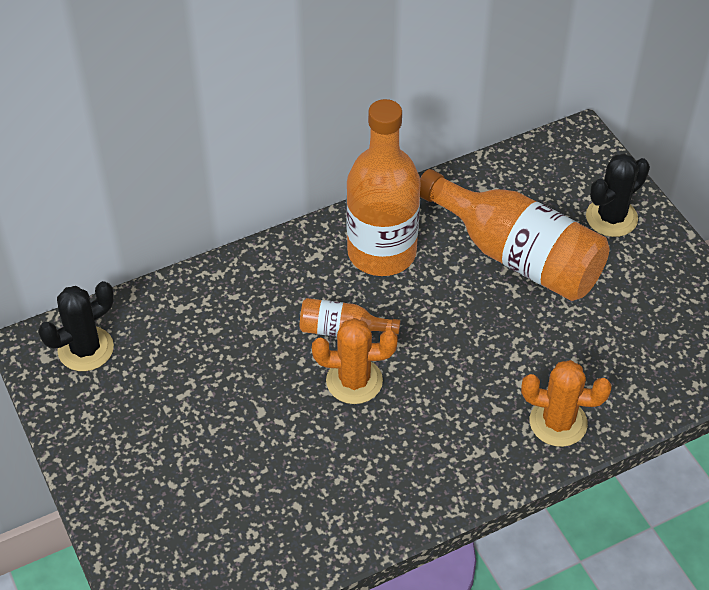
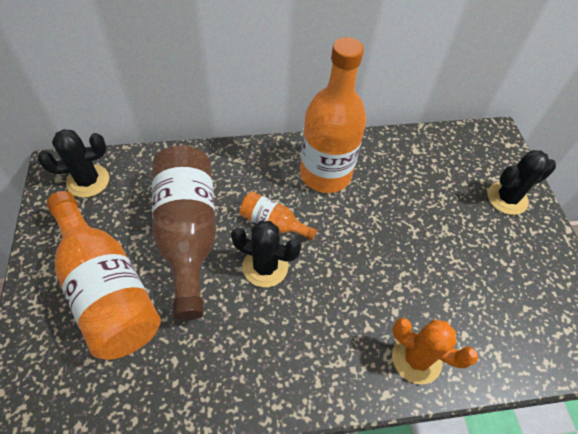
camera: 15 degrees right, 5 degrees up
orange cactus [312,318,397,404] -> black cactus [231,221,301,287]
orange bottle [420,169,609,301] -> orange bottle moved to [47,191,161,360]
none -> brown bottle [152,145,217,321]

